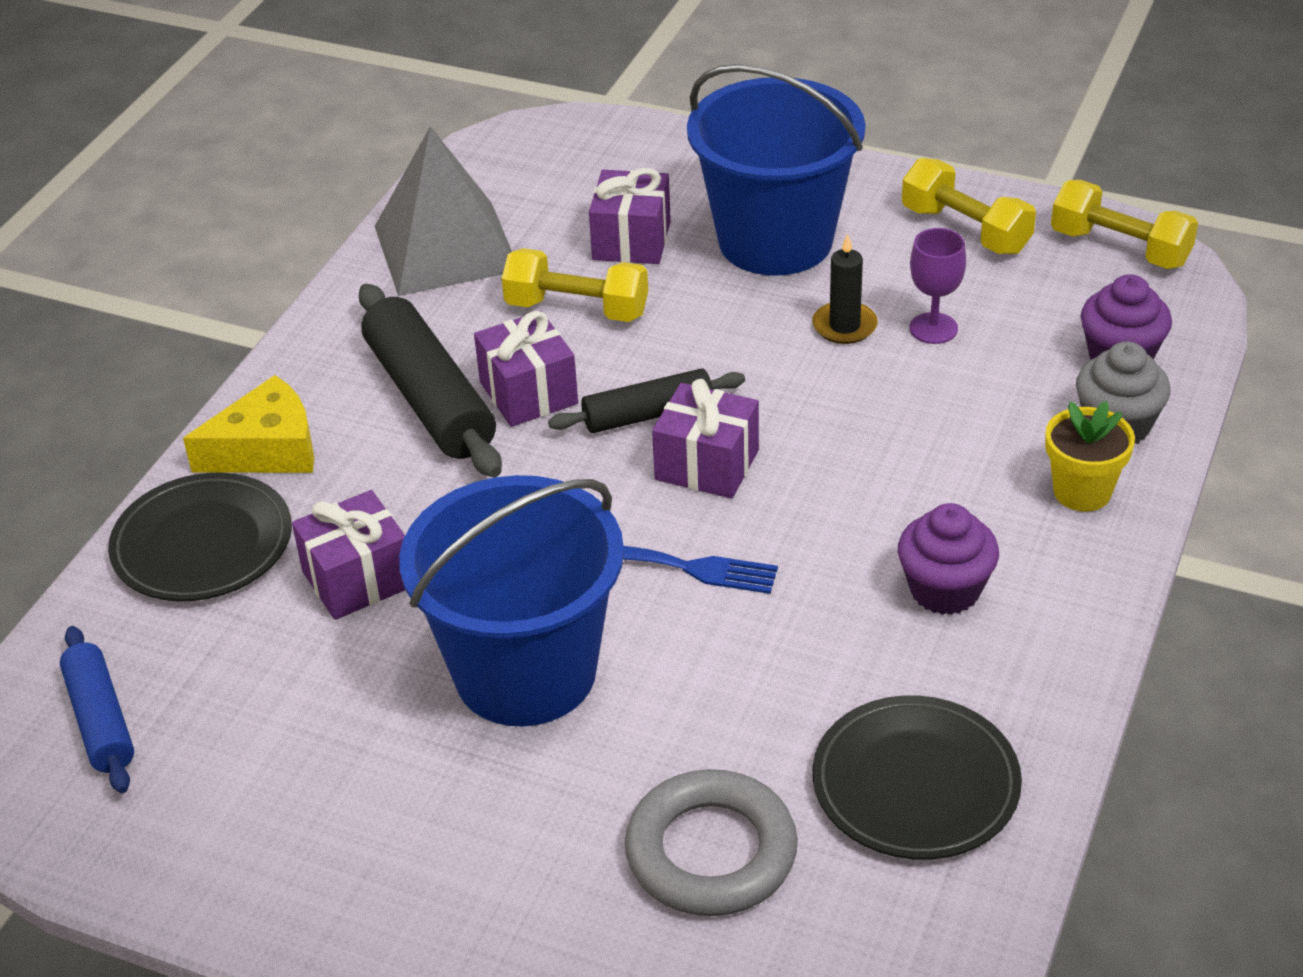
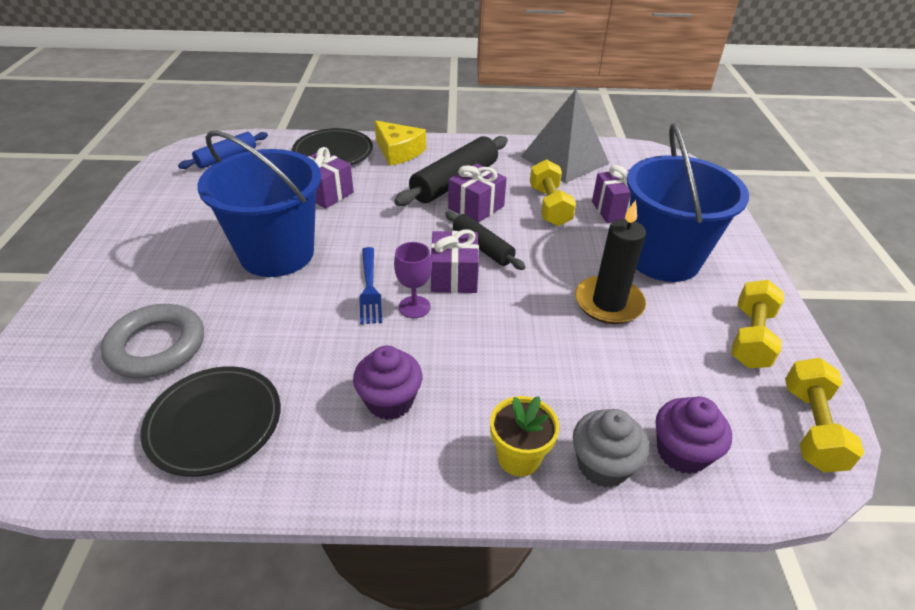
camera: 65 degrees right, 0 degrees up
black candle [812,234,878,344] -> black candle [575,200,646,324], size x1.65
purple goblet [909,228,966,344] -> purple goblet moved to [394,242,432,318]

